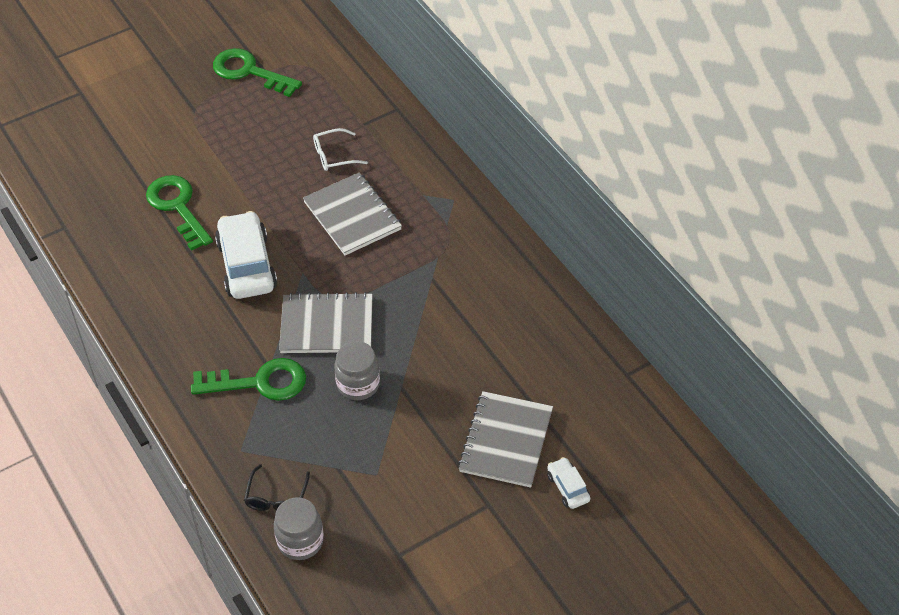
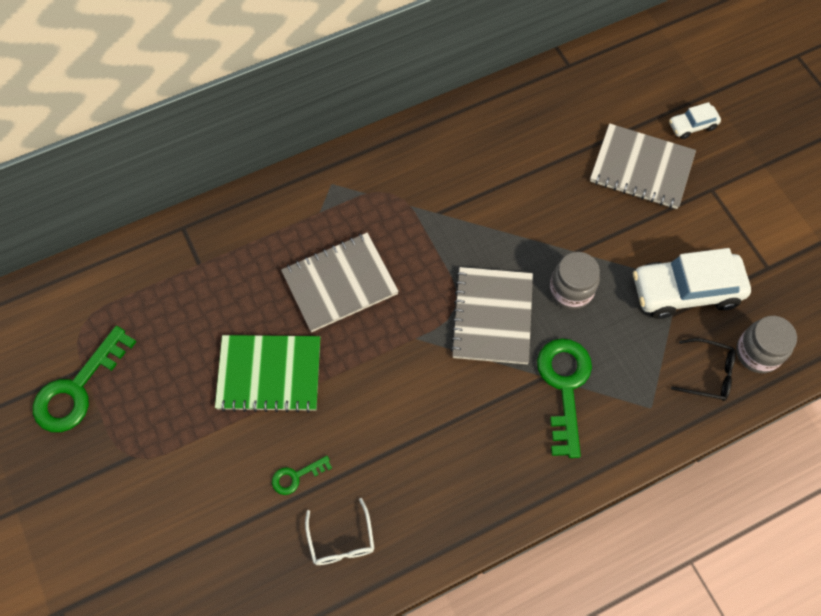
camera: 85 degrees left, 15 degrees up
green key [146,175,213,251] -> green key [272,456,332,495], size x0.48
white car [215,211,277,299] -> white car moved to [633,248,751,319]
white glasses [313,128,368,171] -> white glasses moved to [305,498,375,565]
none -> green notebook [215,335,320,413]

